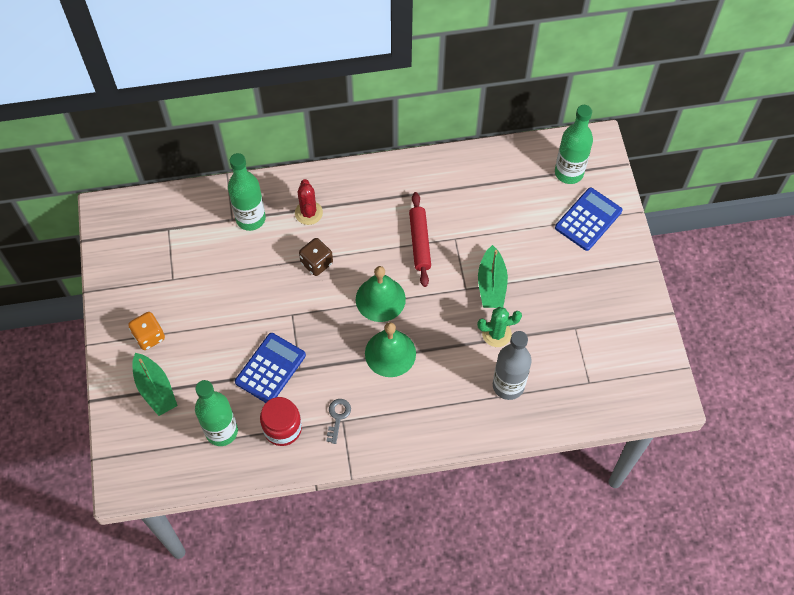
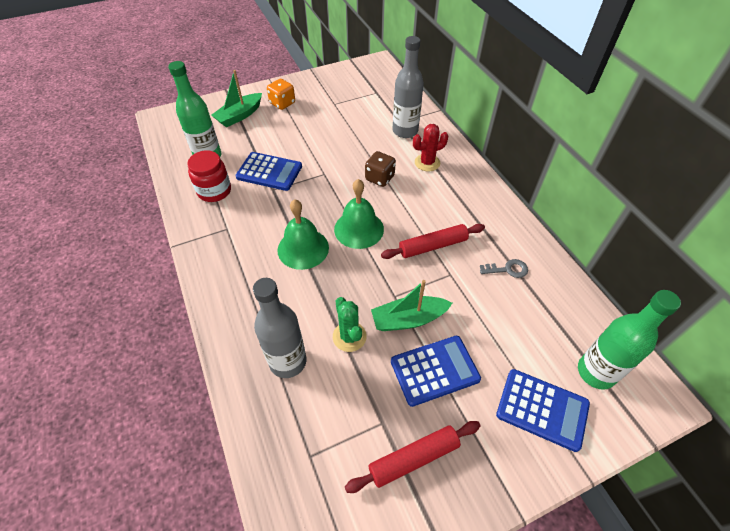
camera: 75 degrees right, 10 degrees down
green bottle [228,153,266,231] -> grey bottle [392,36,424,138]
grey key [327,399,351,444] -> grey key moved to [480,259,528,278]
none -> red rolling pin [345,421,481,493]
none -> blue calculator [391,336,481,407]

